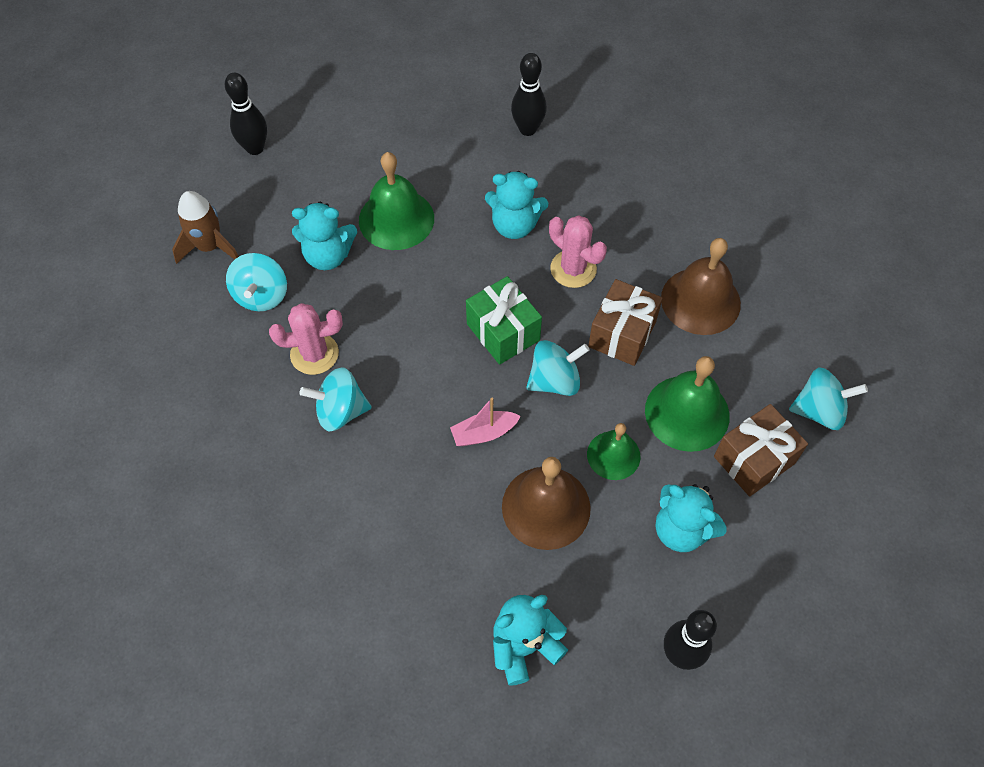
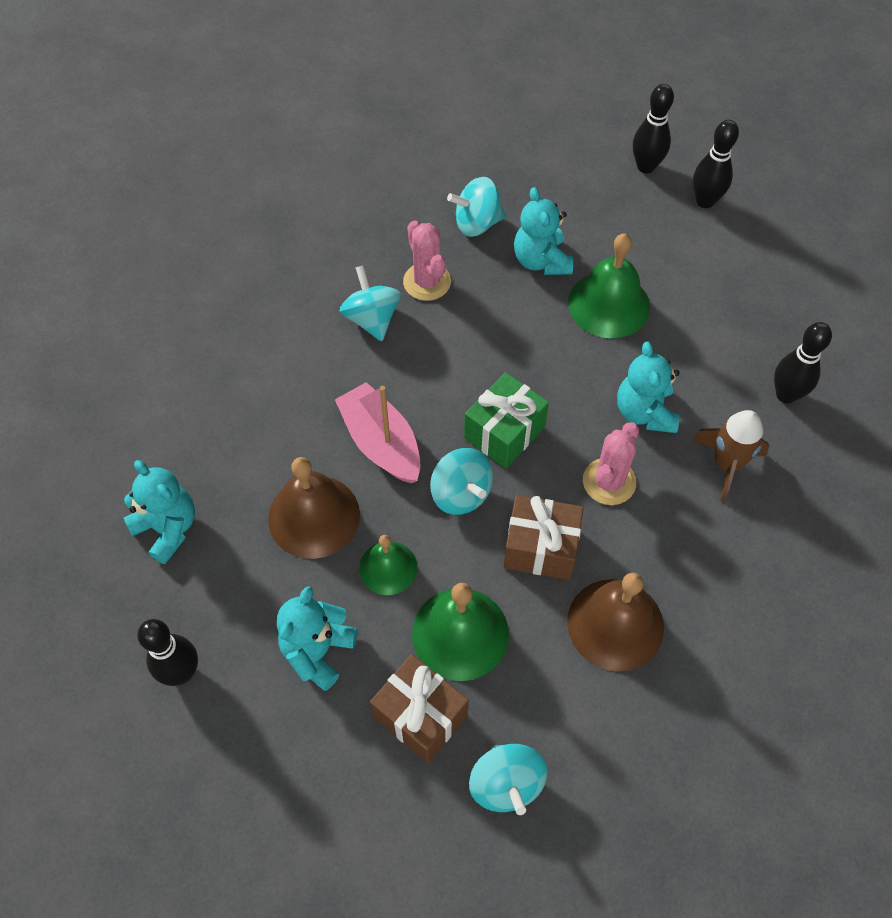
camera: 75 degrees right, 0 degrees up
brown rocket [172,191,239,264] -> brown rocket moved to [692,410,770,502]
pink boat [450,398,520,446] -> pink boat [335,382,421,483], size x1.68
none -> black bowling pin [693,120,739,208]

